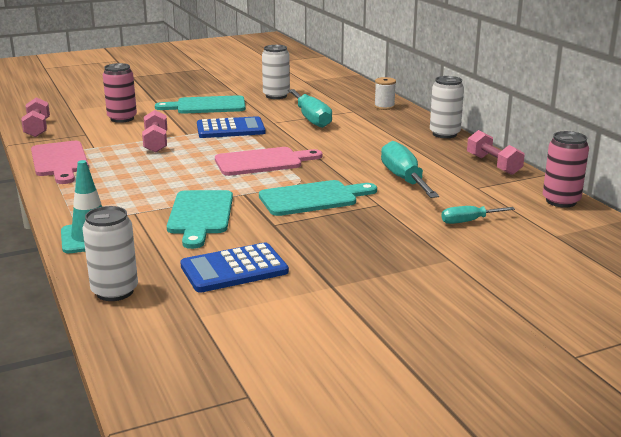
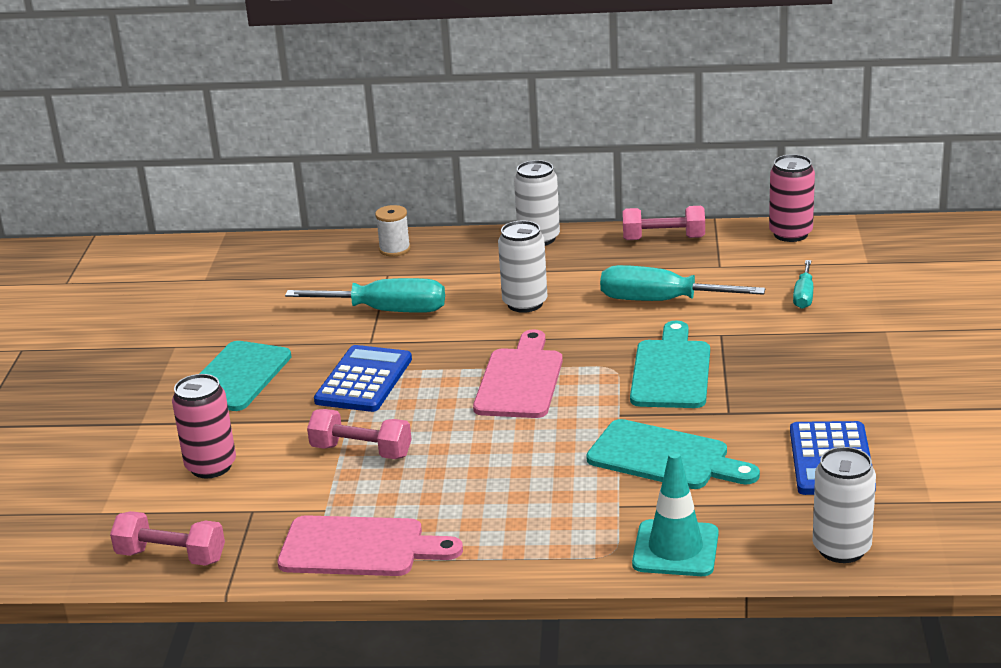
camera: 60 degrees left, 5 degrees up
white can [262,45,290,99] -> white can moved to [498,220,547,313]

